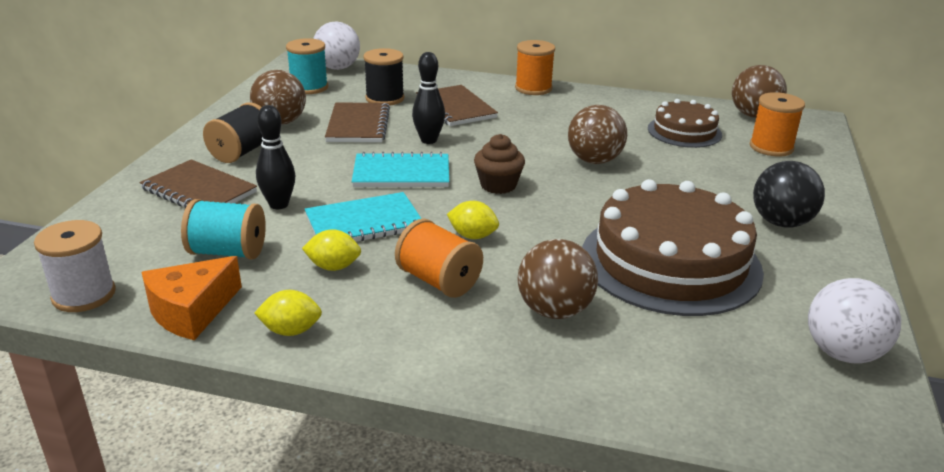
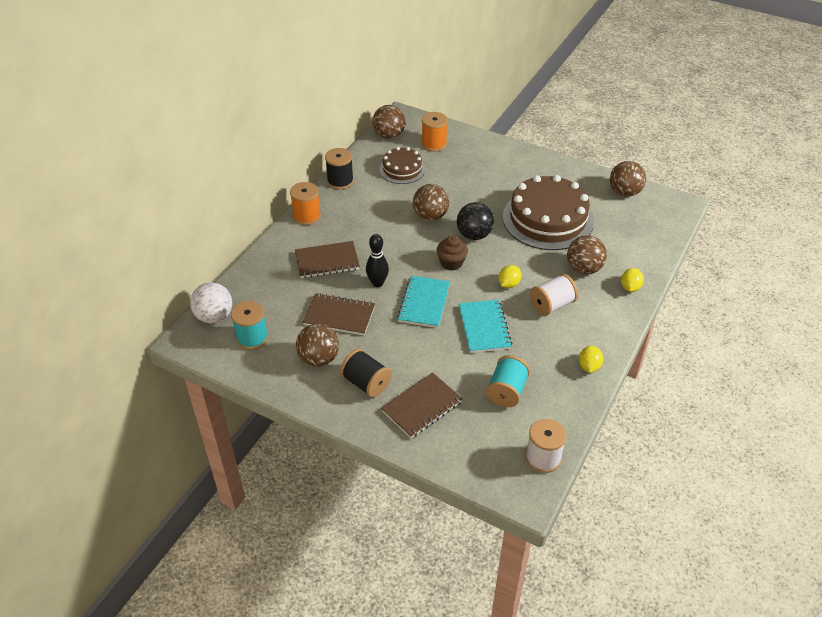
camera: 75 degrees left, 15 degrees up
orange cheese [142,256,242,340] -> none
black bowling pin [256,105,295,209] -> none
yellow lemon [302,229,361,271] -> yellow lemon moved to [621,268,644,292]
black spool [363,48,405,106] -> black spool moved to [325,148,354,189]
orange spool [395,219,483,298] -> white spool [530,274,578,316]
black ball [753,161,825,228] -> black ball moved to [457,202,494,240]
white ball [808,278,901,363] -> brown ball [610,161,646,197]

